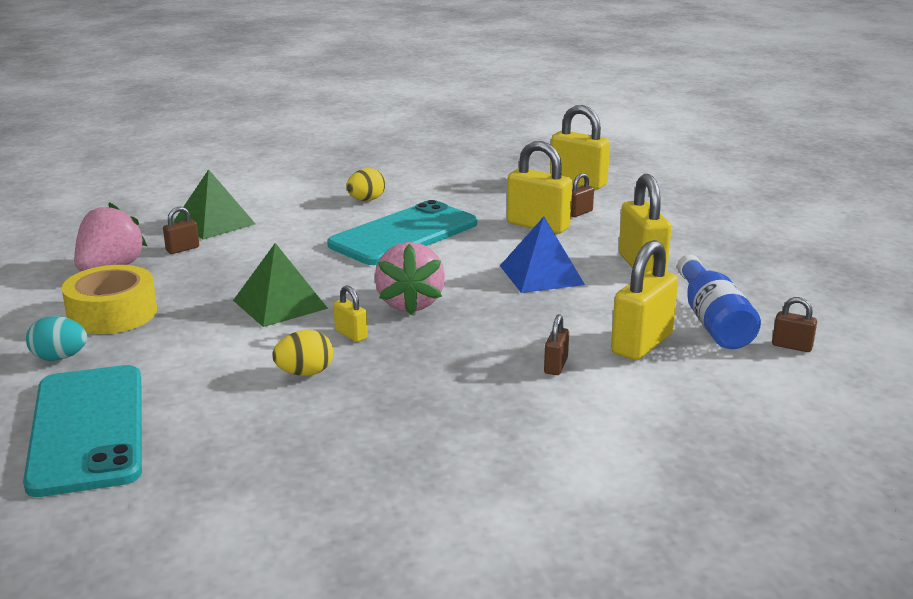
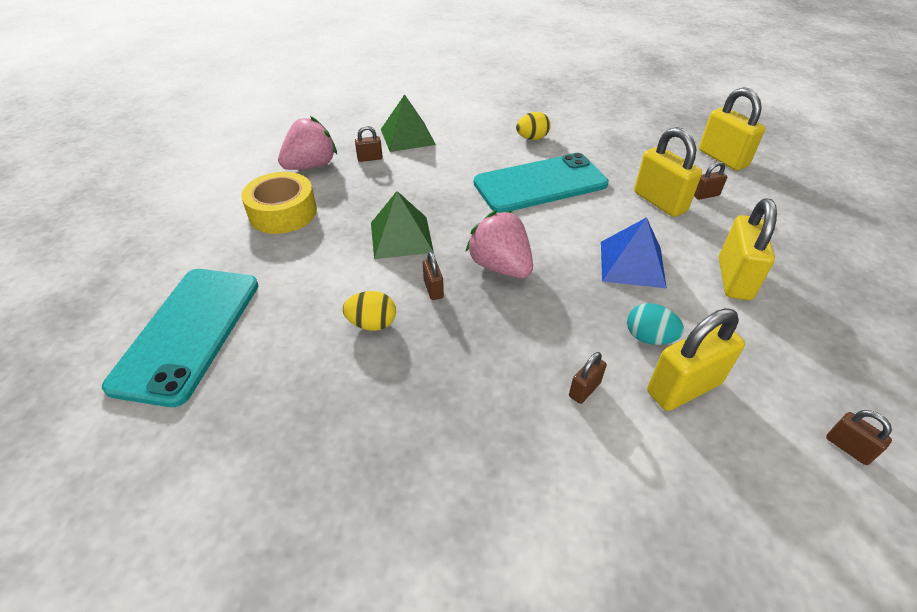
camera: 25 degrees right, 20 degrees up
turquoise egg [26,316,87,361] -> turquoise egg moved to [627,303,684,345]
yellow padlock [333,285,368,342] -> brown padlock [423,252,444,300]
pink strawberry [375,242,445,315] -> pink strawberry turned 120 degrees clockwise [465,211,533,278]
blue bottle [677,254,761,349] -> none

